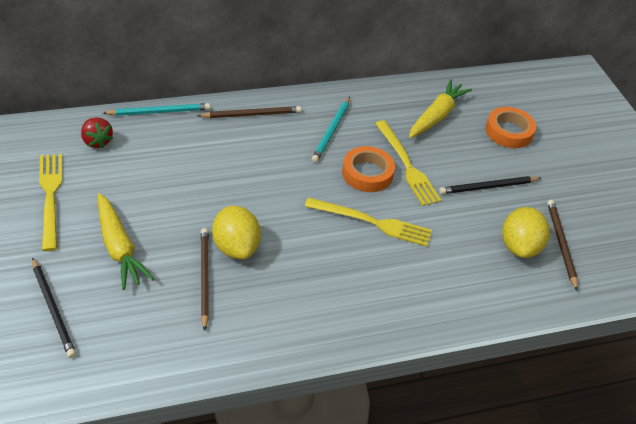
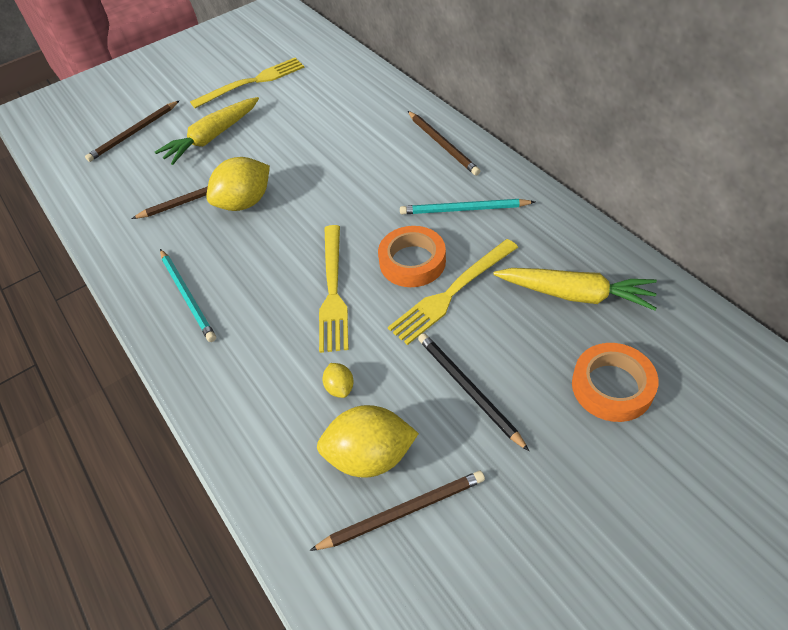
camera: 80 degrees right, 5 degrees up
black pencil [32,257,76,358] -> brown pencil [85,100,180,162]
red strawberry [81,117,113,149] -> none
turquoise pencil [103,103,210,116] -> turquoise pencil moved to [160,249,216,342]
none -> yellow lemon [323,363,354,398]

